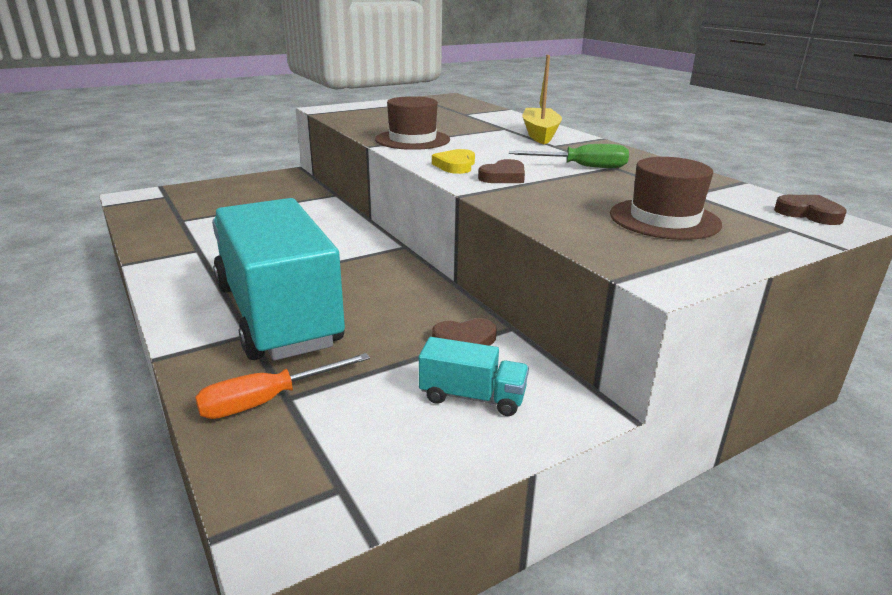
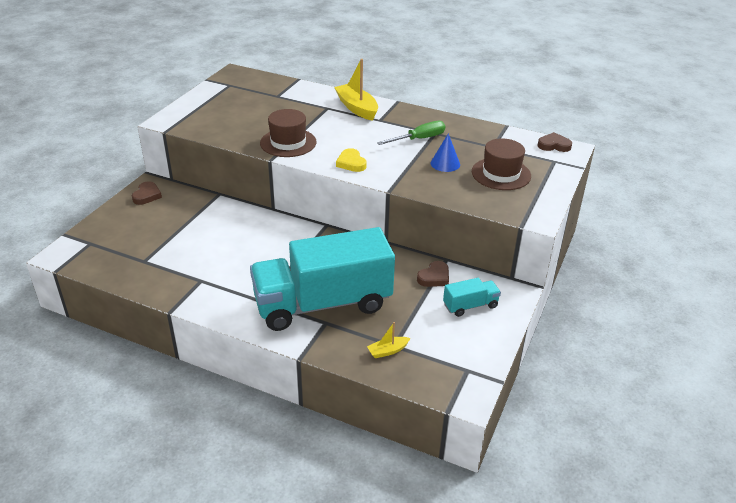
camera: 35 degrees left, 10 degrees up
orange screwdriver [195,353,370,419] -> yellow boat [367,322,410,358]
turquoise truck [212,198,345,361] -> turquoise truck turned 45 degrees counterclockwise [250,227,395,331]
brown heart [478,159,525,183] -> brown heart moved to [132,181,162,205]
none -> blue cone [431,133,460,172]

